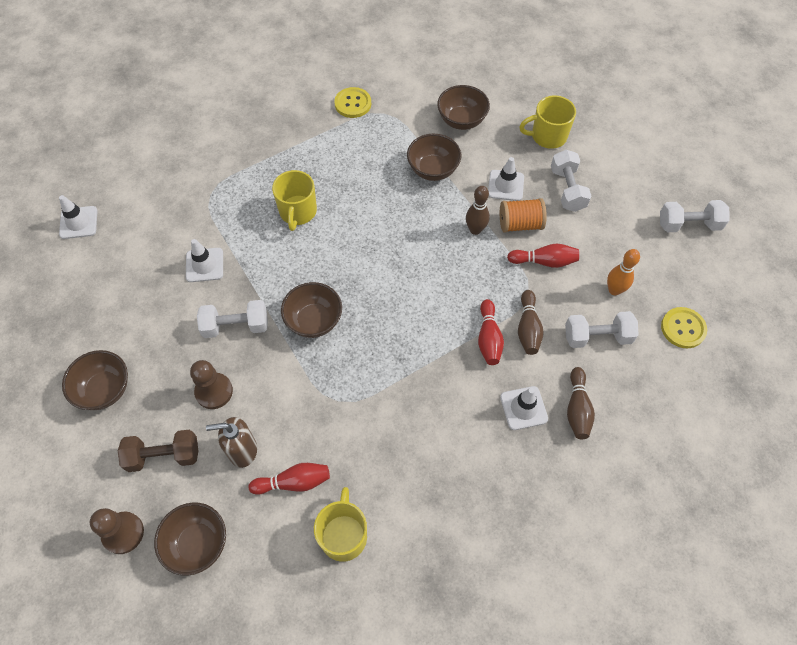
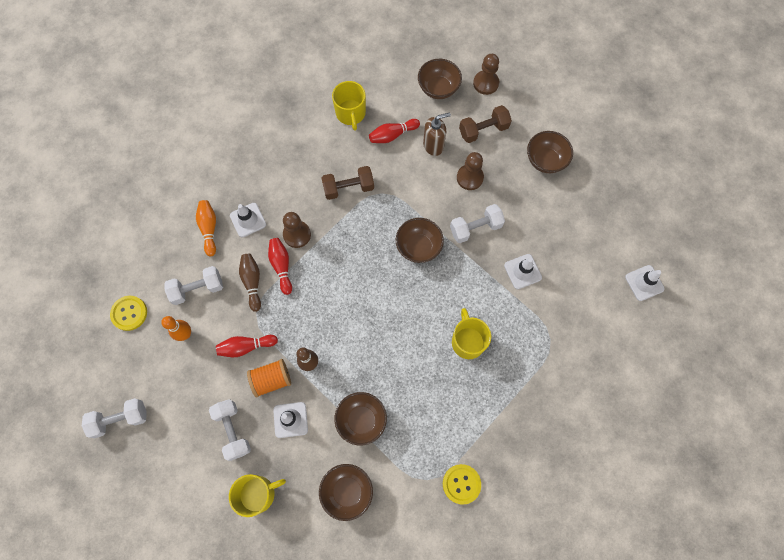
camera: 165 degrees right, 10 degrees up
brown bowling pin [567,367,595,439] -> orange bowling pin [196,200,216,256]
none -> brown pawn [283,212,311,248]
none -> brown dumbbell [322,166,374,200]

